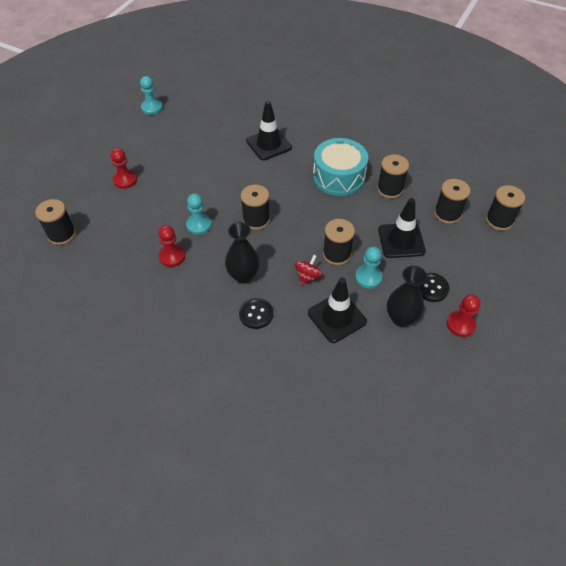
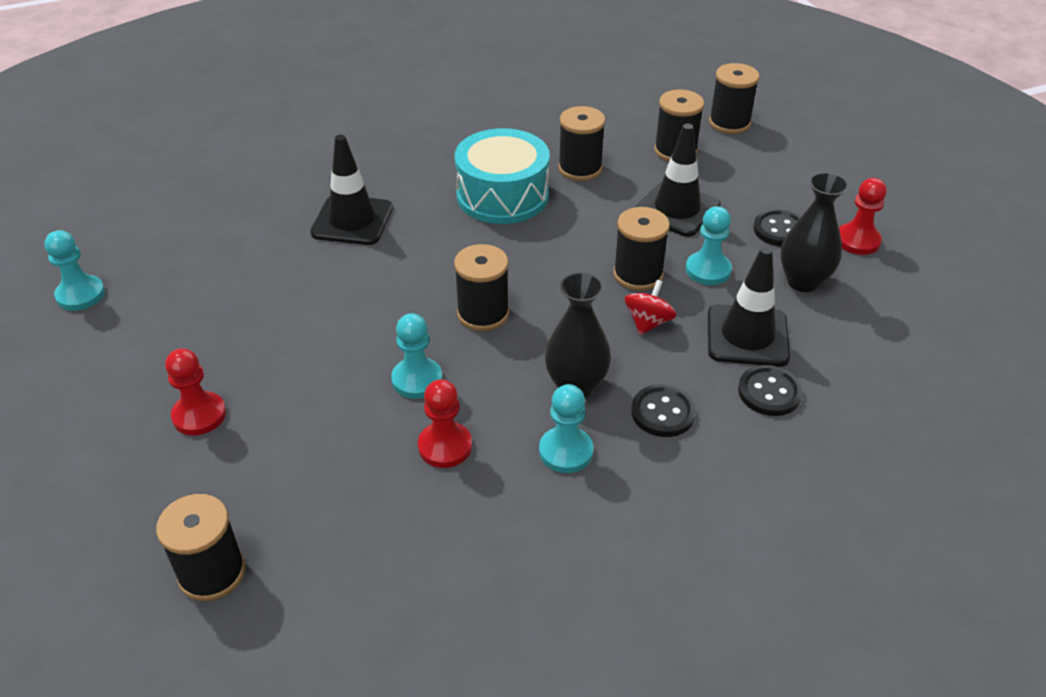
camera: 50 degrees left, 10 degrees down
red spinning top [295,255,323,285] -> red spinning top turned 45 degrees clockwise [625,280,677,335]
none -> turquoise pawn [539,384,593,473]
none -> black button [738,365,803,416]

